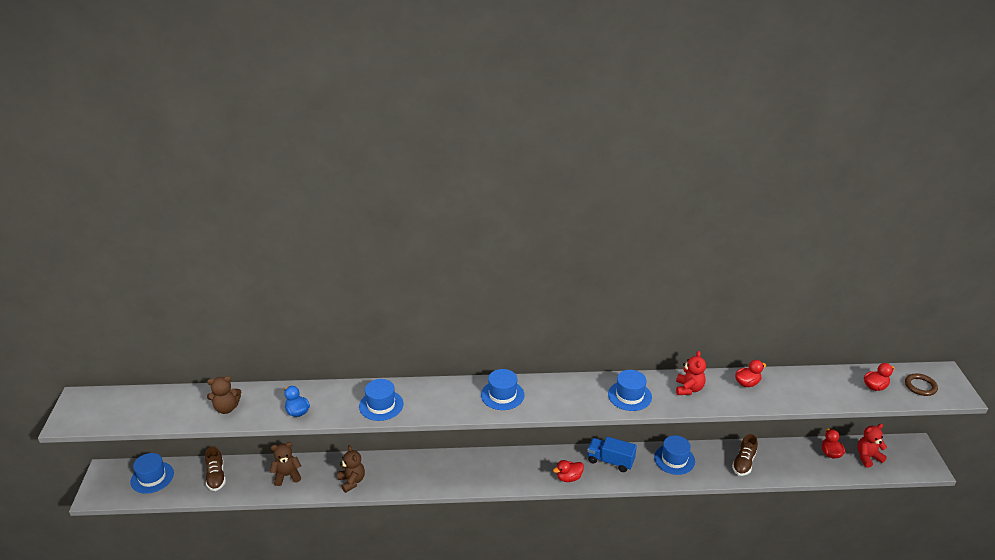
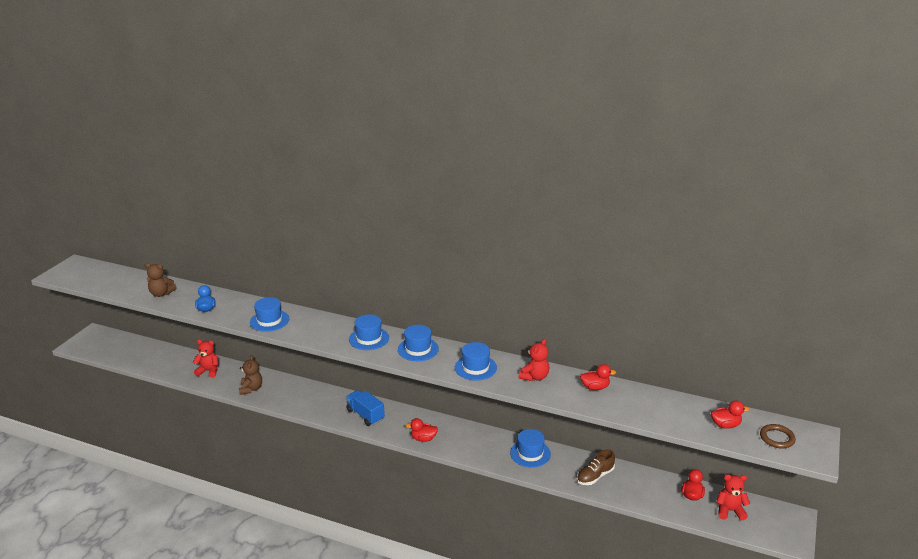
camera: 25 degrees right, 5 degrees down
blue hat [131,453,174,494] -> blue hat moved to [398,325,439,361]
brown shoe [205,446,226,491] -> none
brown teddy bear [270,442,301,486] -> red teddy bear [193,339,219,378]
blue truck [587,437,637,472] -> blue truck moved to [346,390,385,426]

